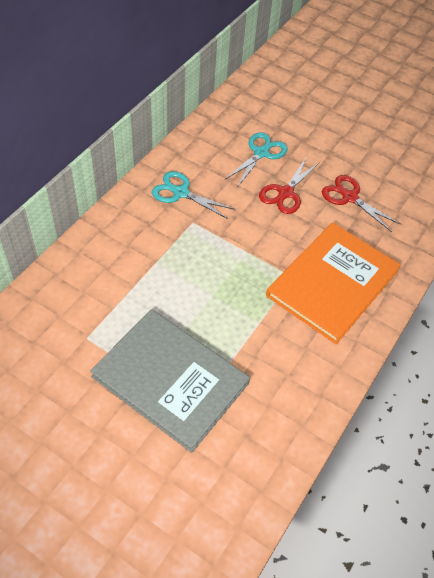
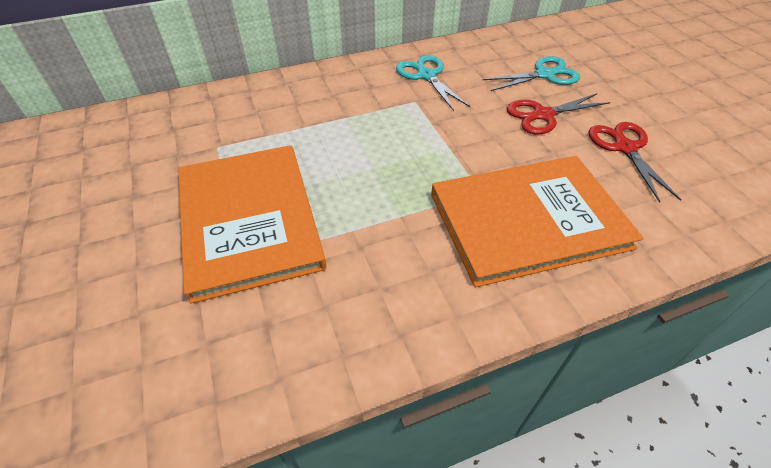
camera: 40 degrees right, 5 degrees down
grey book [90,309,250,453] -> orange book [178,145,326,304]

